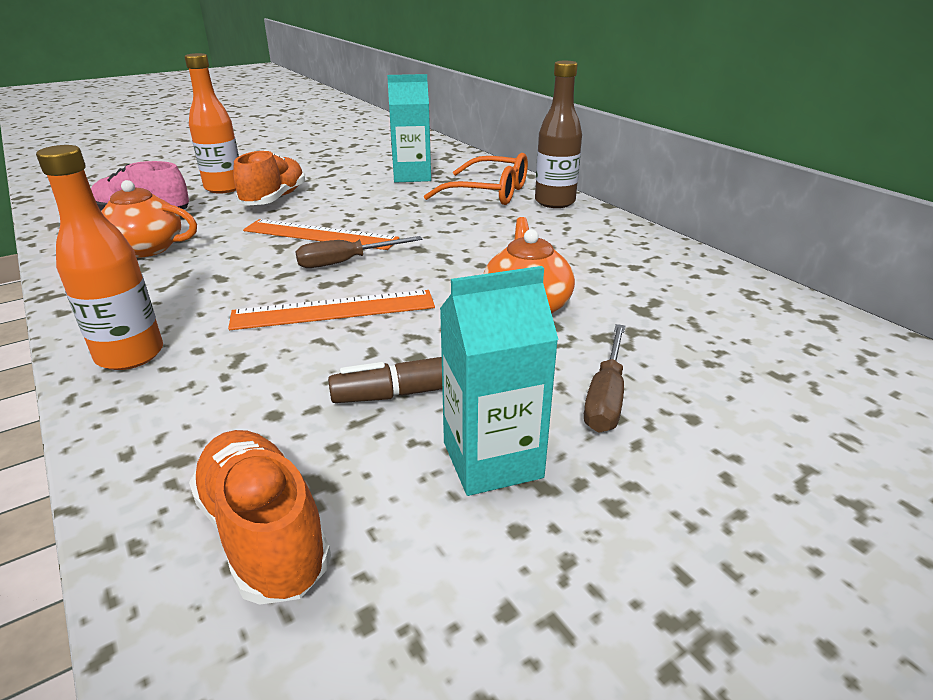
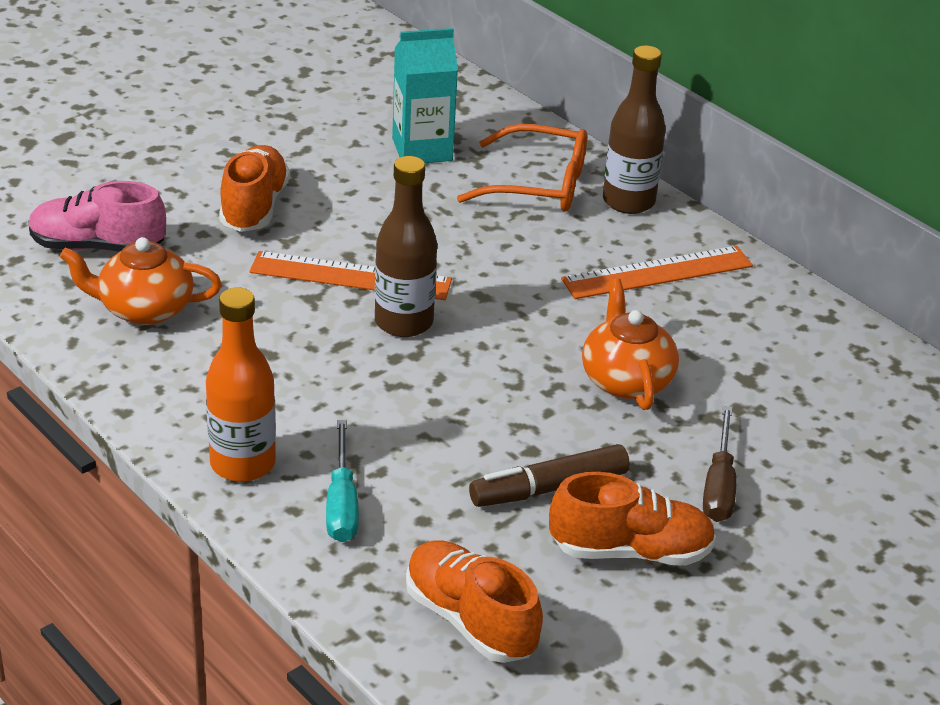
camera: 10 degrees left, 5 degrees up
orange bottle [185,53,239,194] -> none
orange ruler [228,290,435,330] -> orange ruler moved to [561,246,753,299]
brown screwdriver [295,236,423,268] -> brown bottle [375,156,437,337]
turquoise carton [440,266,559,496] -> orange shoe [549,472,716,566]
none -> turquoise screwdriver [326,420,359,542]

